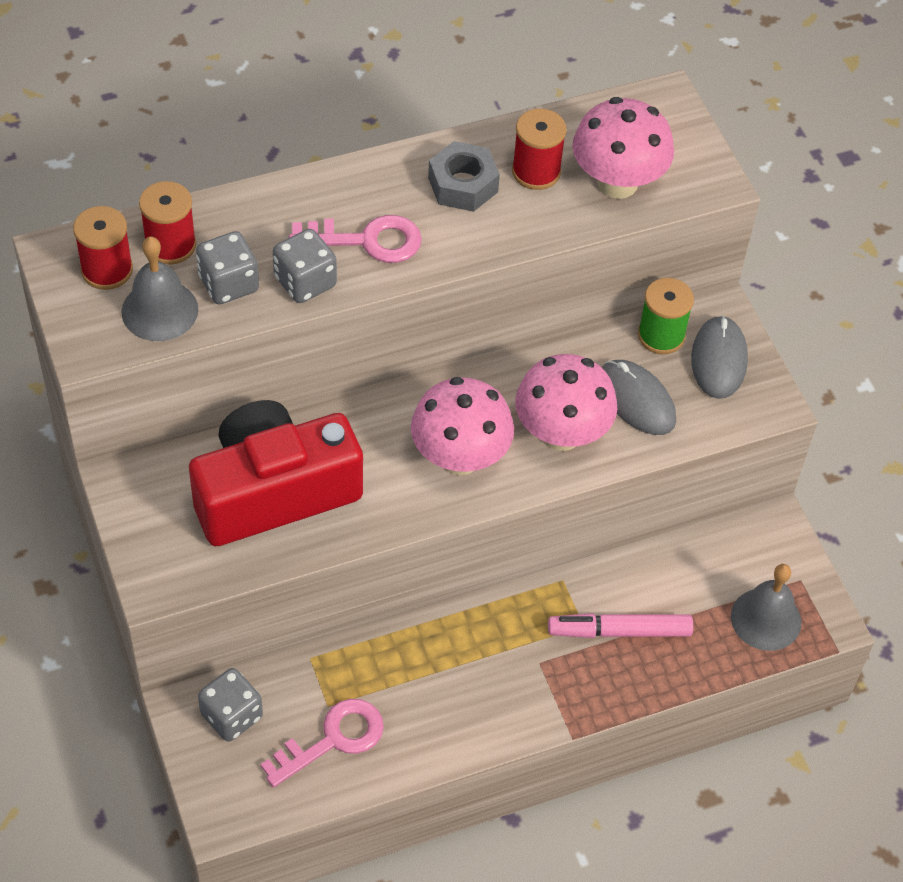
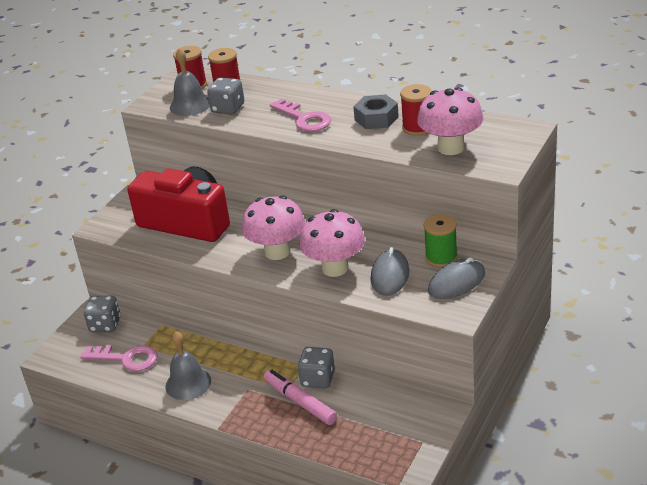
camera: 55 degrees right, 20 degrees down
grey dice [273,229,337,303] -> grey dice moved to [298,347,335,388]
grey bell [731,564,801,651] -> grey bell moved to [165,331,211,400]

